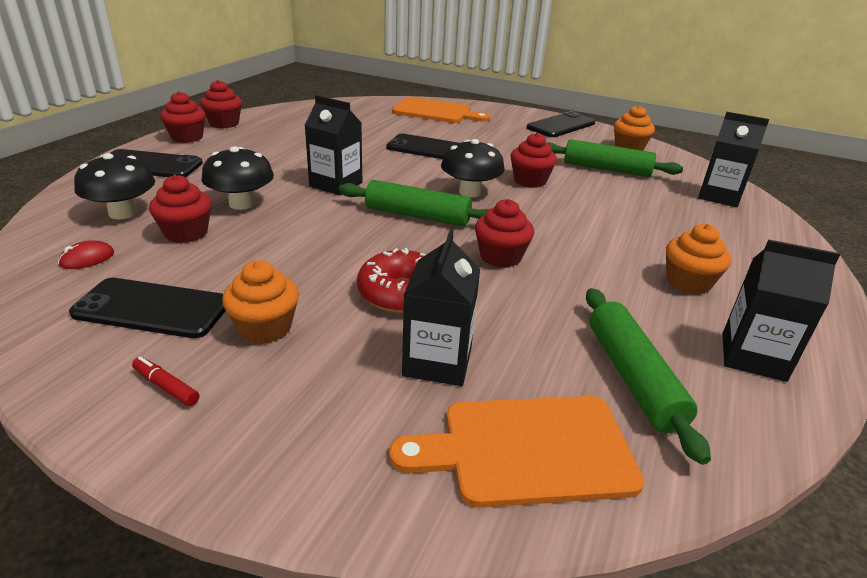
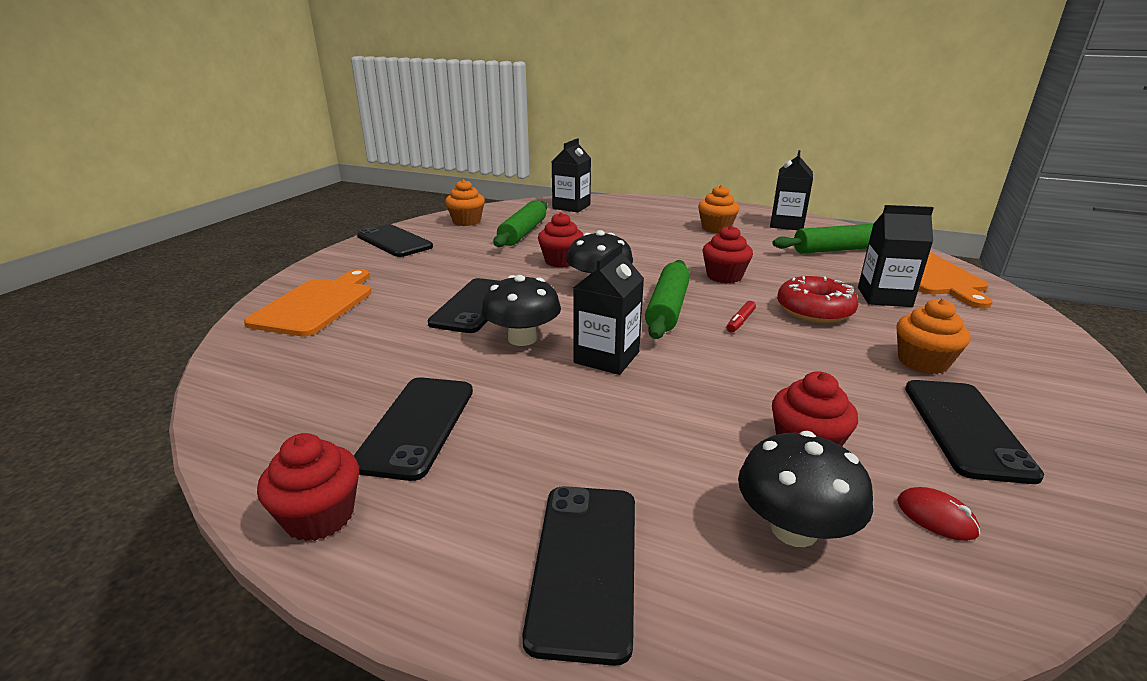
camera: 90 degrees left, 5 degrees down
red marker [132,356,199,406] -> red marker moved to [727,301,756,333]
red cupcake [160,91,206,143] -> none
black mushroom [202,146,274,210] -> black mushroom moved to [481,275,561,346]
none -> black phone [354,377,473,481]

